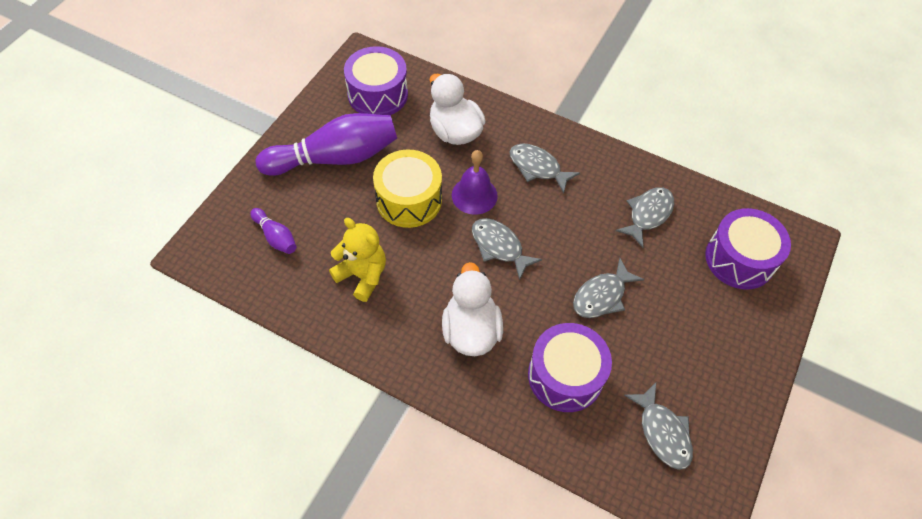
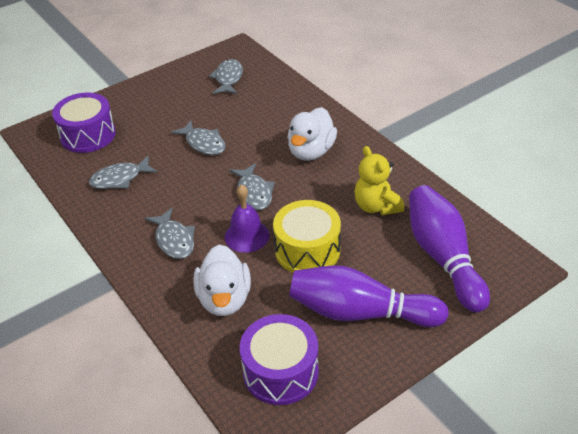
camera: 150 degrees left, 15 degrees down
purple bowling pin [250,208,296,254] -> purple bowling pin [409,185,490,313], size x2.16
purple drum [528,323,612,412] -> none
grey fish [573,258,644,318] -> grey fish turned 60 degrees clockwise [171,120,226,155]

